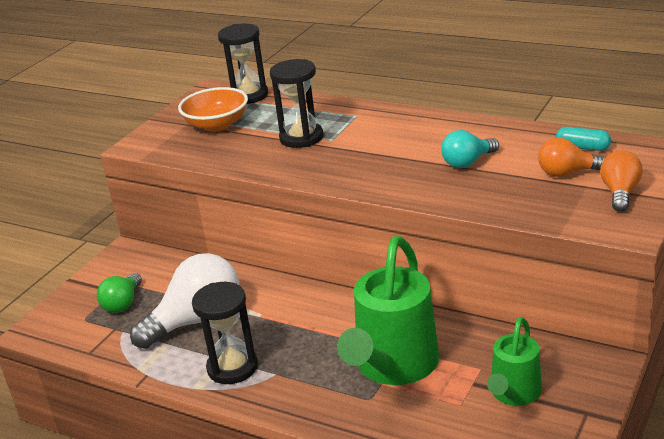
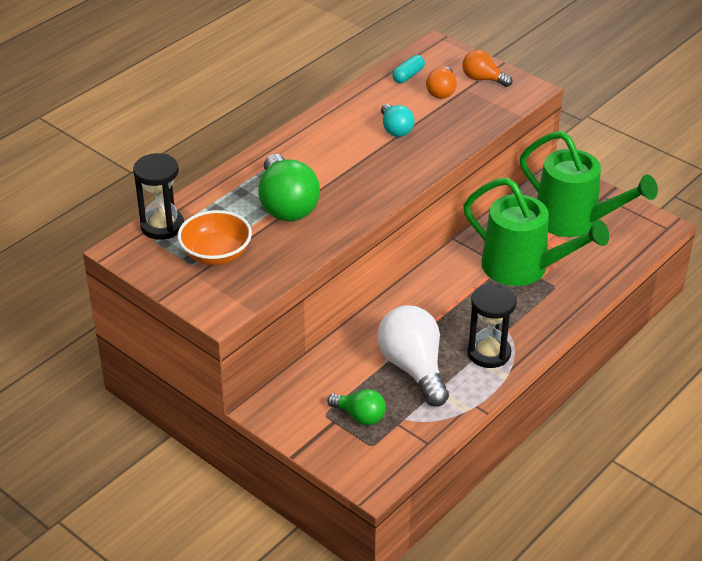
camera: 80 degrees left, 10 degrees up
black hourglass [270,59,323,148] -> green light bulb [258,154,320,221]
green watering can [487,317,542,406] -> green watering can [520,131,658,237], size x1.75

